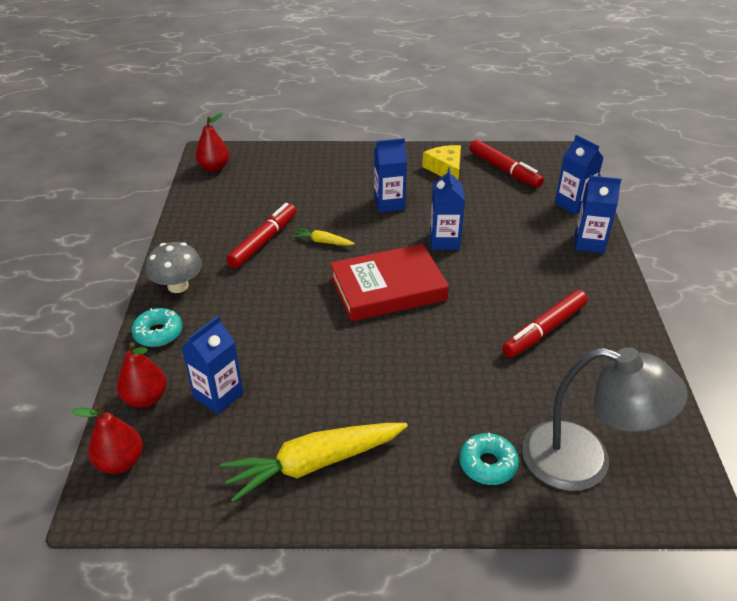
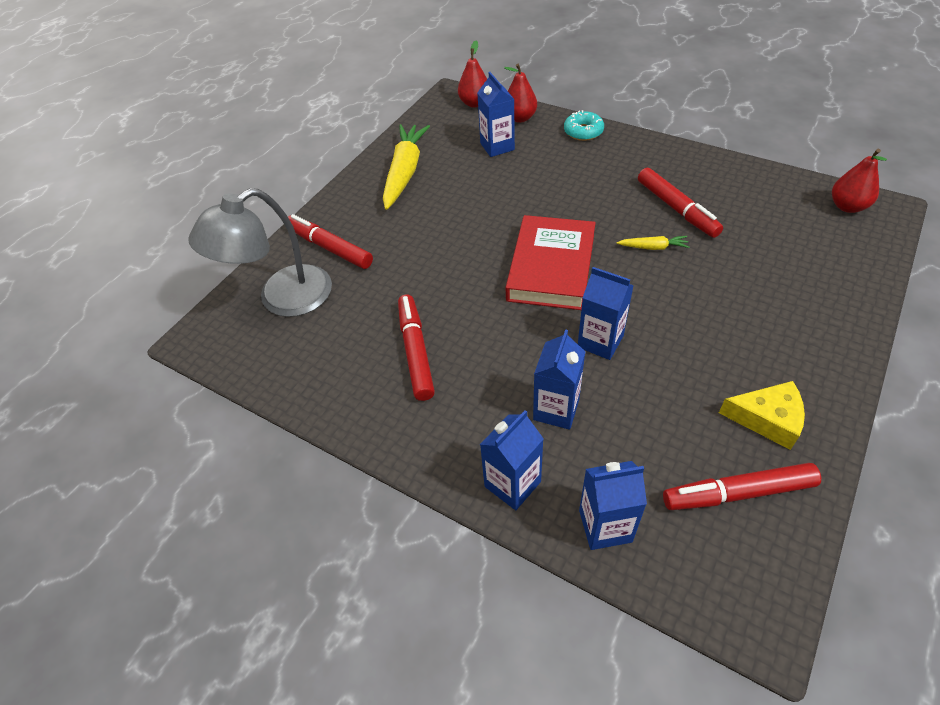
camera: 125 degrees right, 10 degrees up
grey mushroom [145,242,202,293] -> none
yellow carrot [293,228,355,246] -> yellow carrot turned 45 degrees clockwise [617,236,690,250]
blue carton [374,138,407,213] -> blue carton moved to [533,329,585,430]
turquoise donut [459,433,519,485] -> red marker [288,214,373,269]

